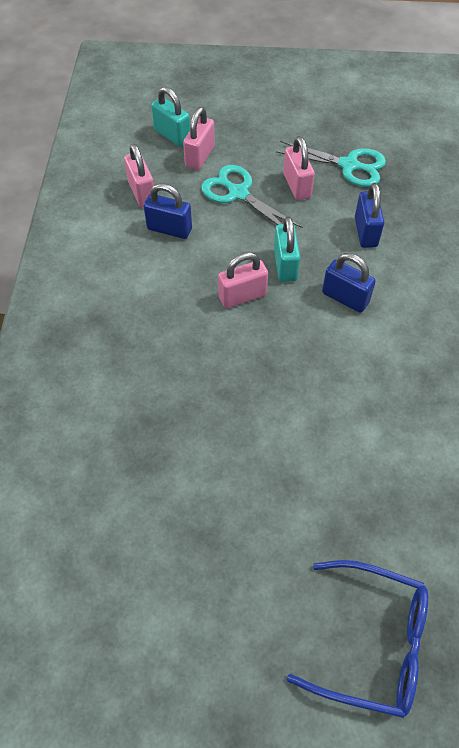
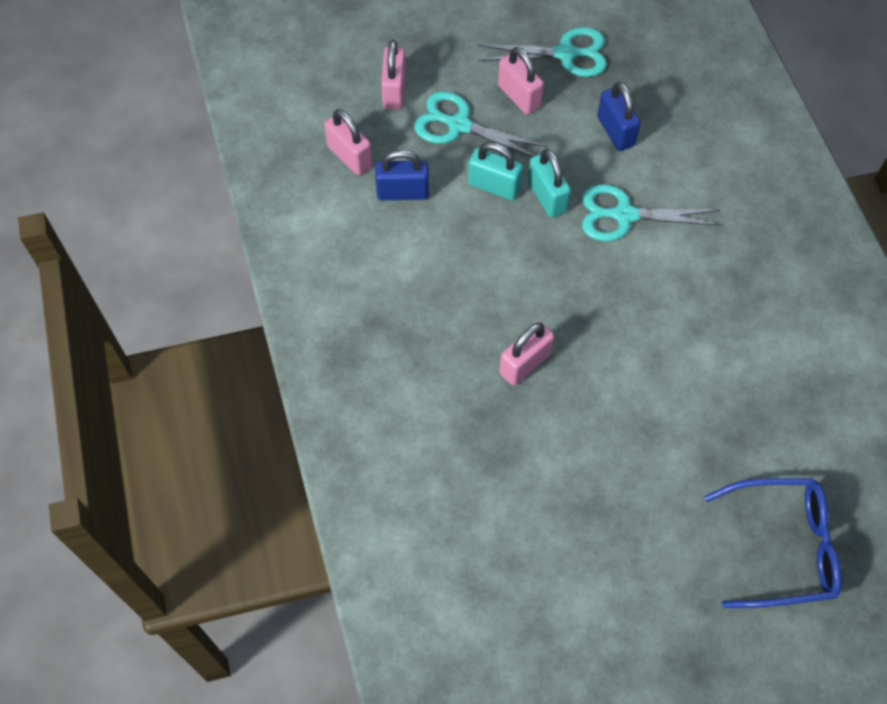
camera: 20 degrees left, 5 degrees up
turquoise padlock [151,87,190,147] -> turquoise padlock moved to [468,142,523,200]
pink padlock [218,252,268,308] -> pink padlock moved to [499,322,554,385]
blue padlock [322,253,376,313] -> turquoise scissors [582,184,720,241]

